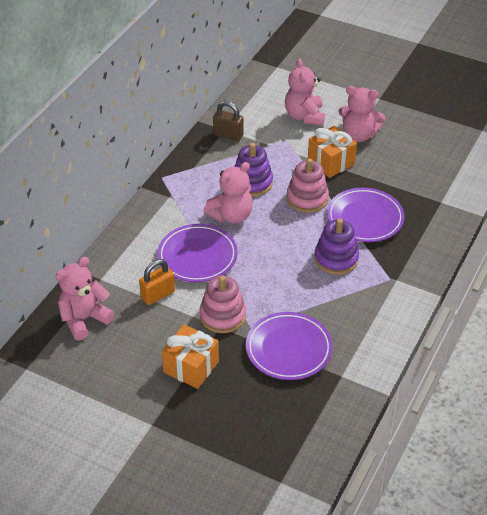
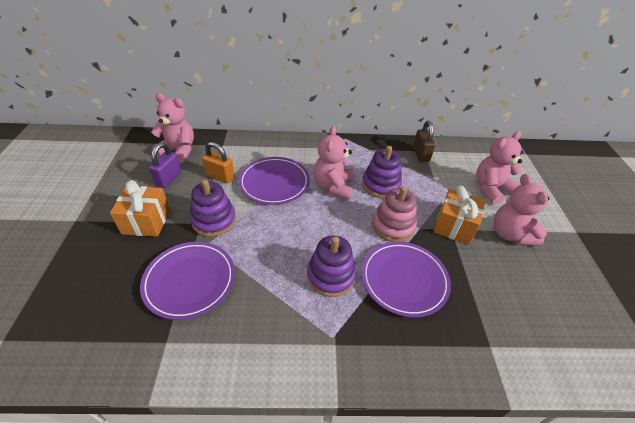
camera: 60 degrees right, 0 degrees up
pink stacking toy [199,275,246,333] -> purple stacking toy [190,180,236,237]
pink teddy bear [204,162,253,224] -> pink teddy bear turned 75 degrees clockwise [314,126,354,199]
none -> purple padlock [149,143,182,188]

